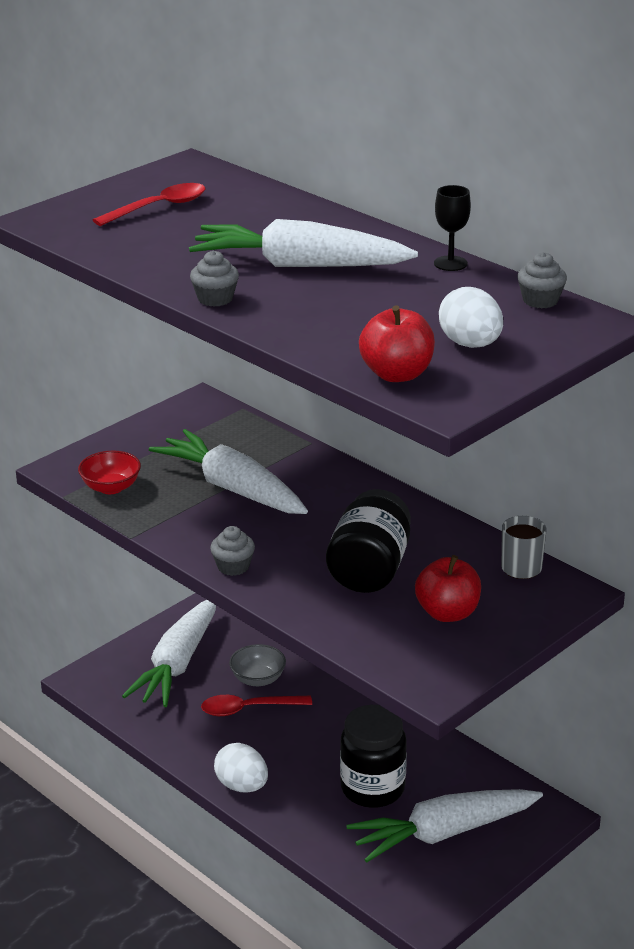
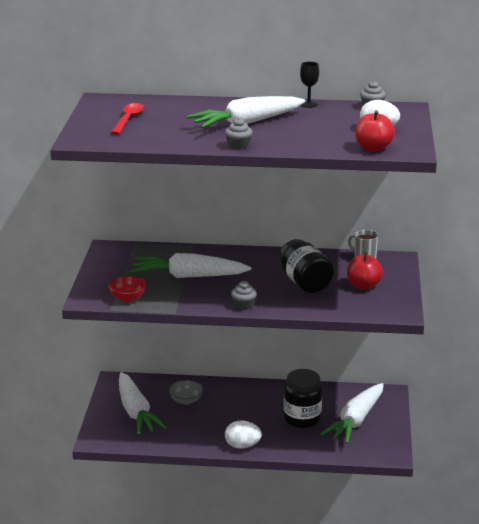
camera: 40 degrees left, 5 degrees down
red spoon [201,695,312,716] -> none

